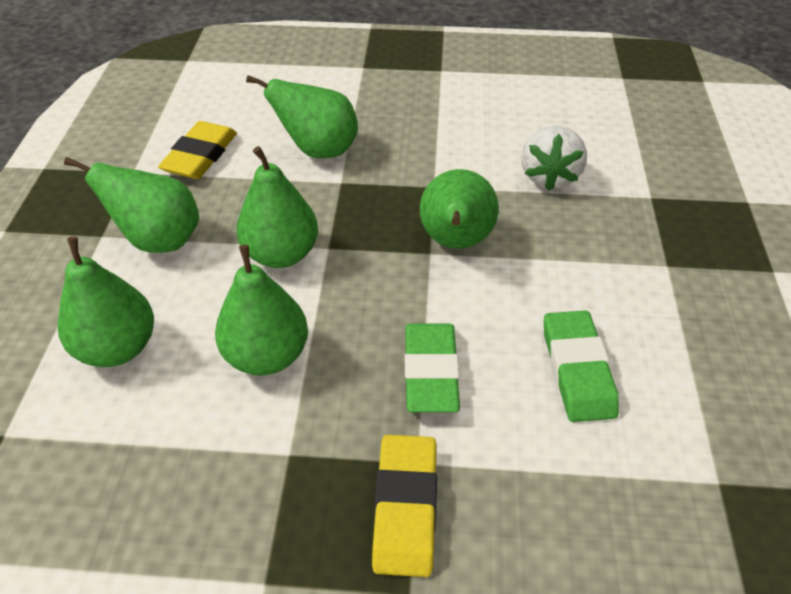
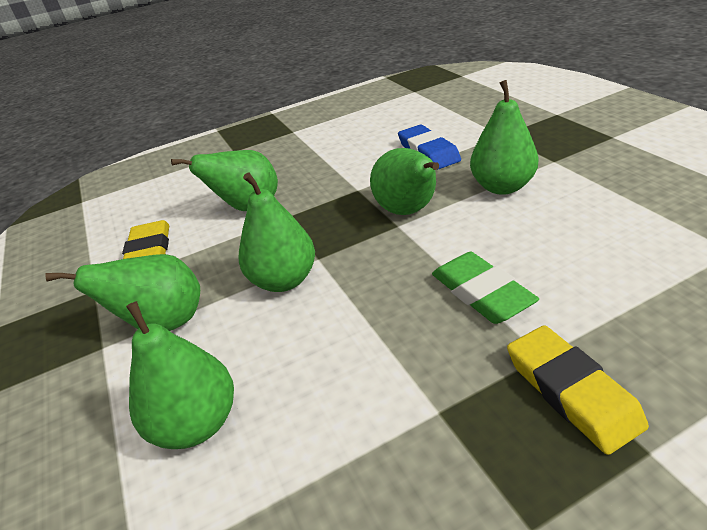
camera: 25 degrees left, 10 degrees down
green pear [215,244,308,376] -> green pear moved to [470,80,538,195]
white strawberry [522,126,587,191] -> blue eraser [398,125,461,170]
green eraser [544,310,619,422] -> none

